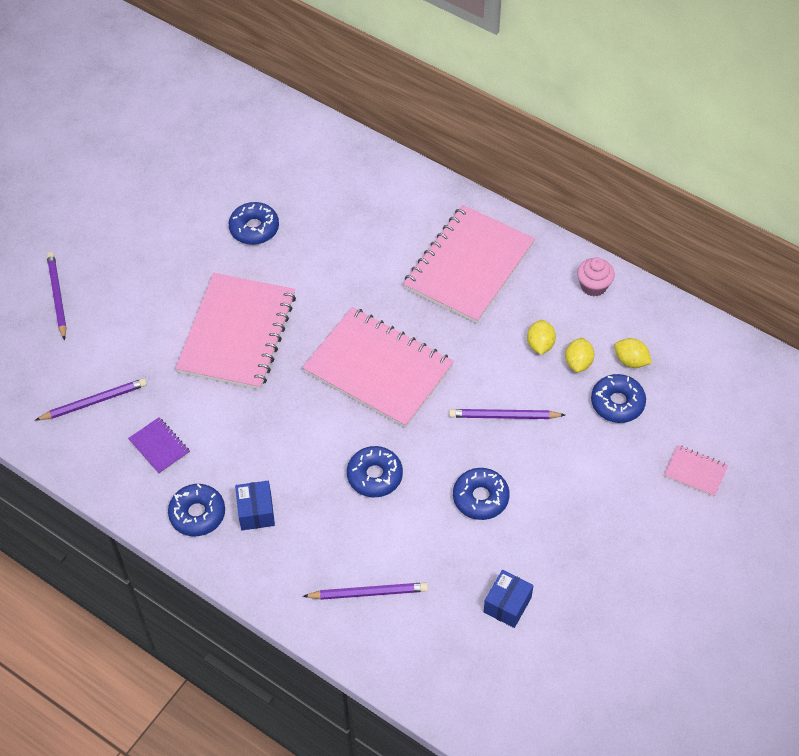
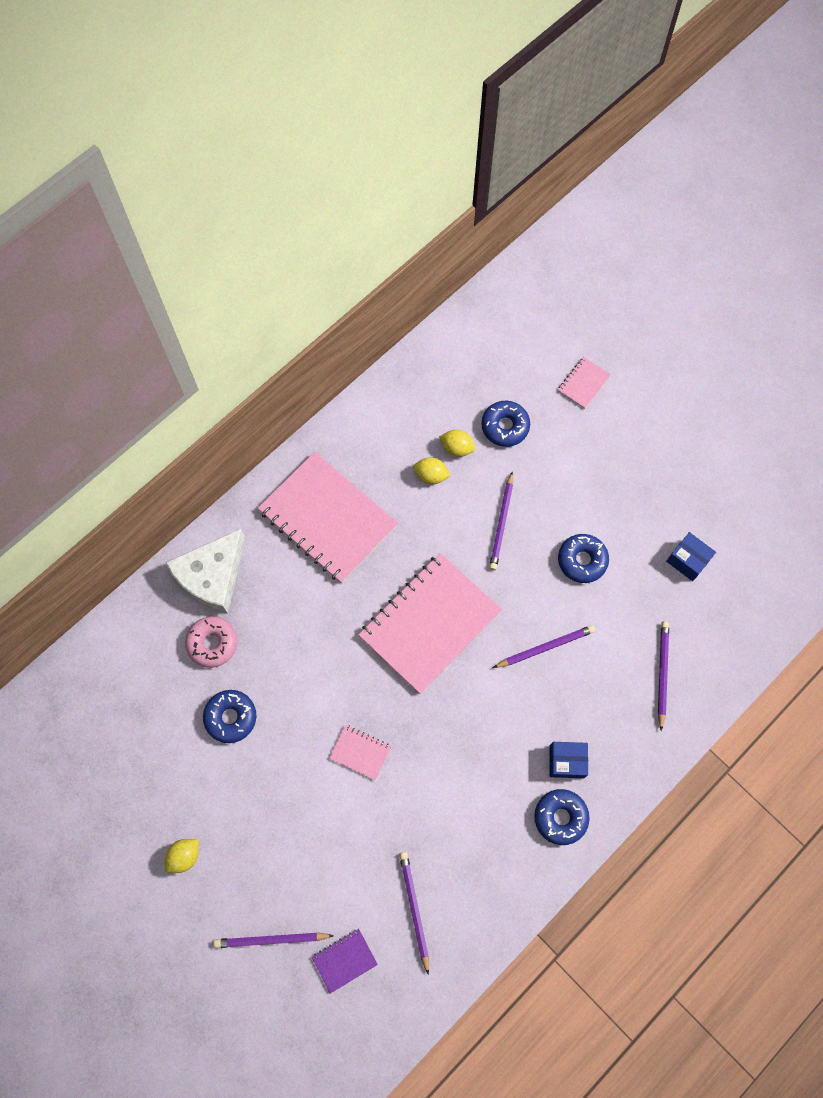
camera: 80 degrees left, 15 degrees up
purple notebook [128,417,190,475] -> purple notebook moved to [312,929,378,994]
pink notebook [176,273,296,390] -> pink notebook [329,725,391,780], size x0.42
blue donut [347,446,403,497] -> purple pencil [493,625,595,668]
pink cupcake [577,257,615,296] -> none
yellow lemon [614,338,652,368] -> yellow lemon moved to [165,839,199,873]
none -> white cheese [165,529,245,614]
none -> pink donut [185,616,238,668]

